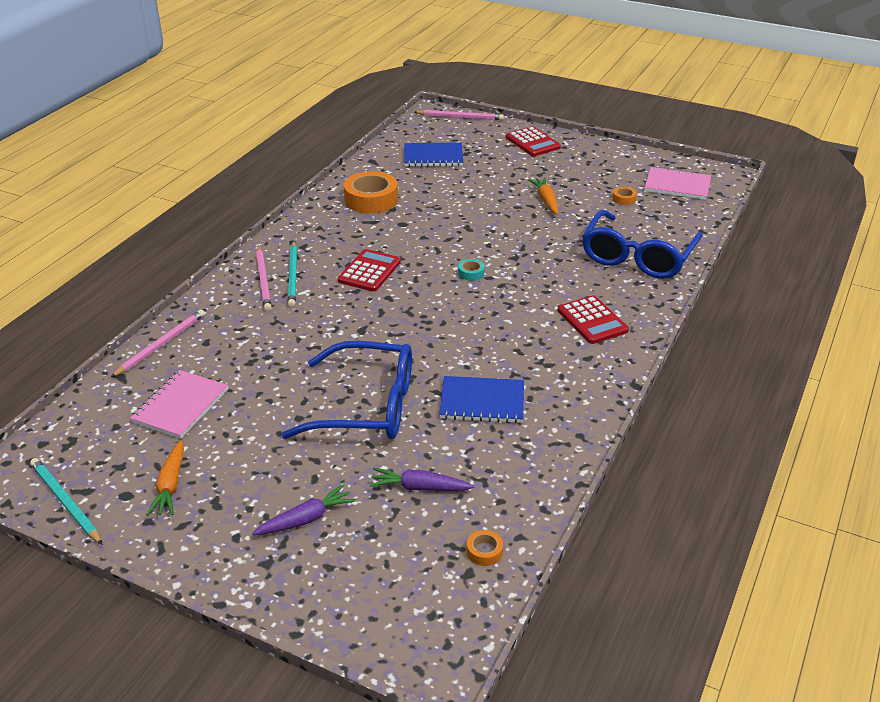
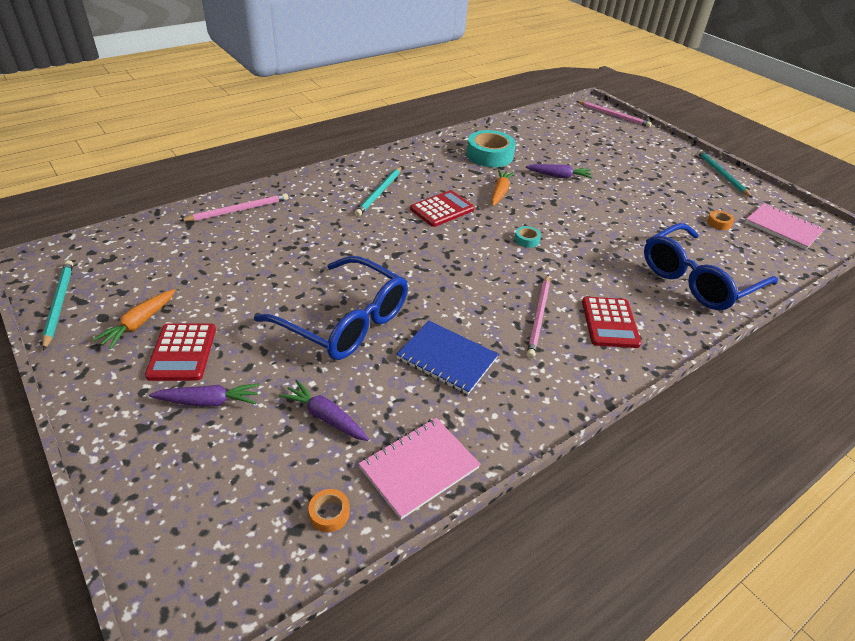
camera: 25 degrees right, 5 degrees up
pink notebook [130,370,228,439] -> pink notebook moved to [359,418,480,520]
pink pencil [256,245,272,311] -> pink pencil moved to [527,275,550,358]
orange tape [344,171,398,214] -> turquoise tape [466,130,516,167]
blue notebook [404,142,463,167] -> none
red calculator [506,126,561,156] -> red calculator moved to [145,323,216,381]
orange carrot [529,177,558,214] -> orange carrot moved to [491,170,515,206]
none -> purple carrot [526,164,593,178]
none -> turquoise pencil [697,149,753,198]

